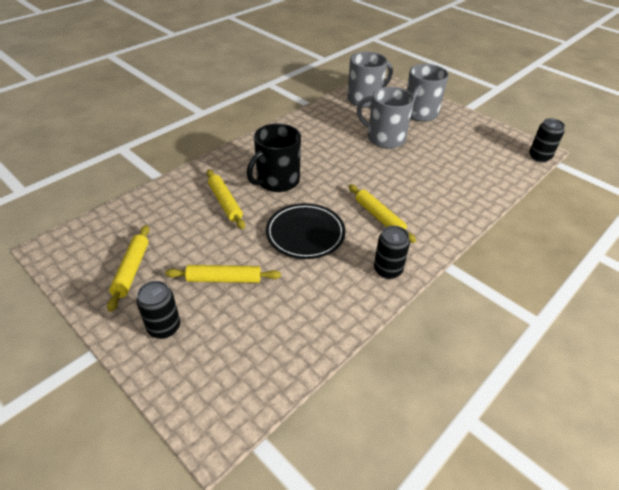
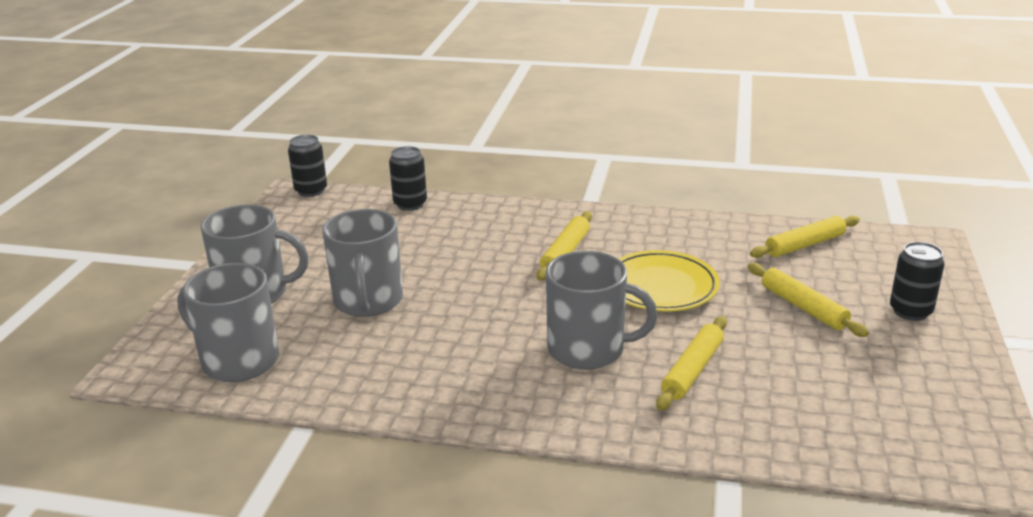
camera: 120 degrees left, 15 degrees down
yellow rolling pin [107,225,149,312] -> yellow rolling pin moved to [750,216,860,258]
black mug [247,123,301,192] -> grey mug [546,251,657,370]
black plate [266,203,345,259] -> yellow plate [619,250,720,312]
black can [374,226,410,279] -> black can moved to [389,146,427,211]

